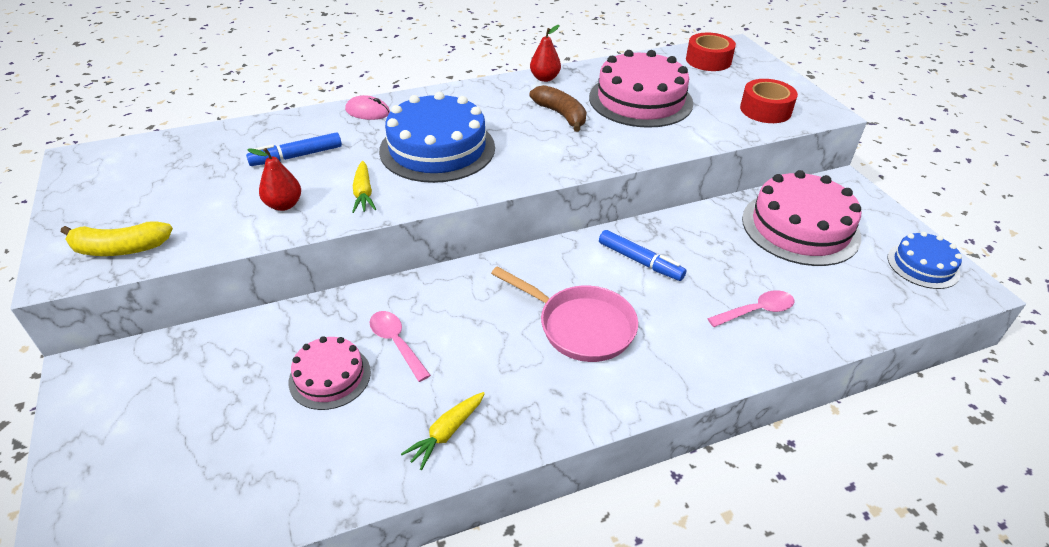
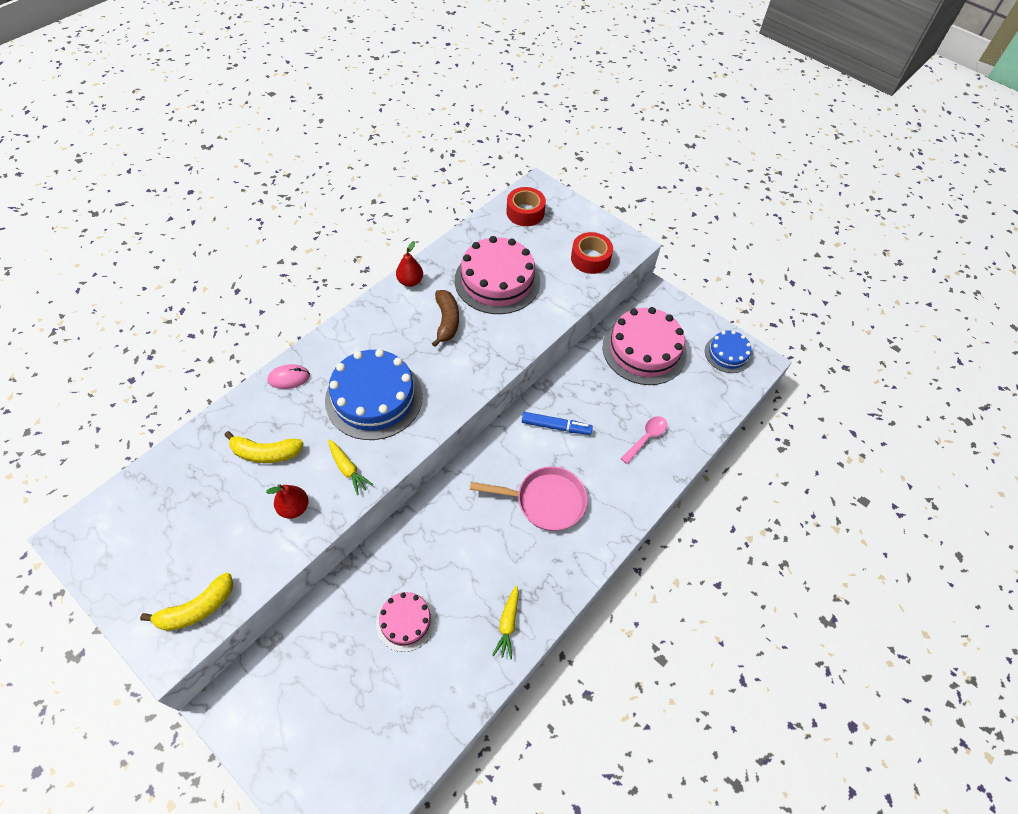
camera: 30 degrees left, 15 degrees up
blue marker [246,132,342,166] -> yellow banana [225,431,304,463]
pink spoon [370,311,431,382] -> none
brown banana [529,85,586,132] -> brown banana turned 60 degrees clockwise [432,290,459,347]

